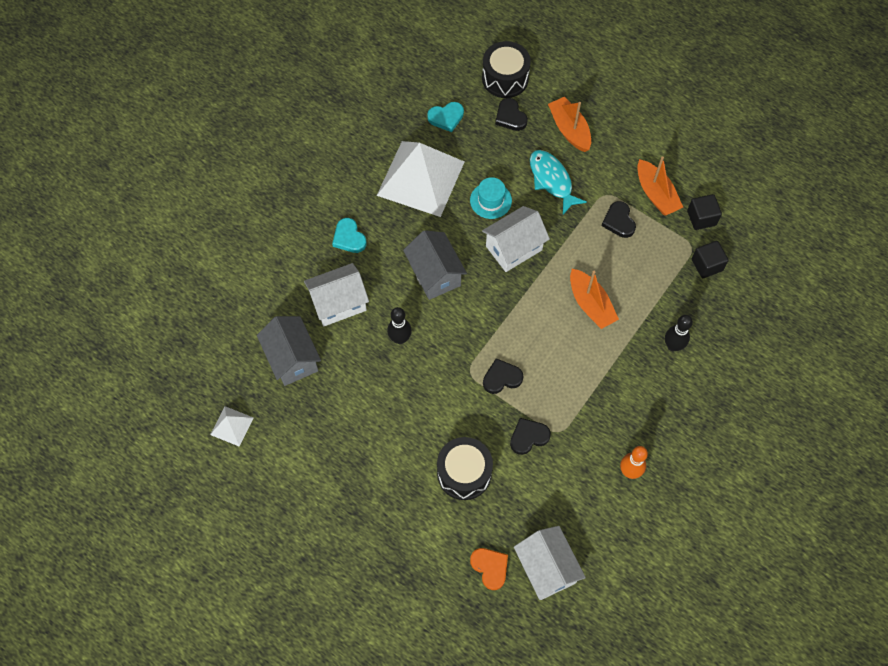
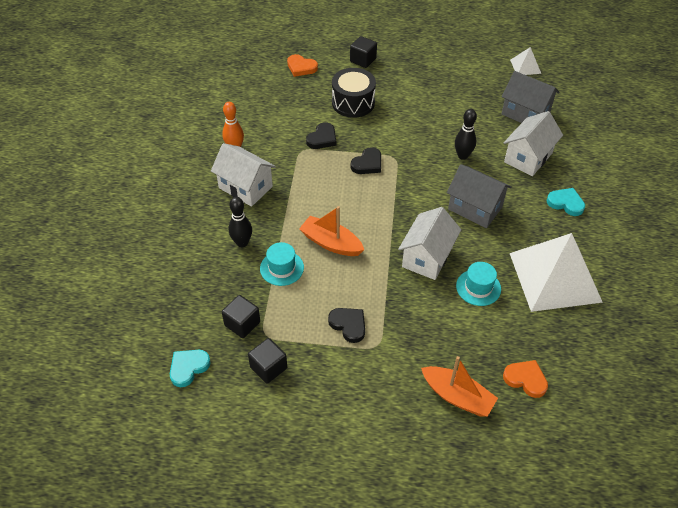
camera: 150 degrees right, 15 degrees down
turquoise heart [427,102,464,132] -> turquoise heart moved to [170,350,211,387]
black drum [482,41,531,98] -> none
black heart [495,98,528,131] -> orange heart [503,360,548,398]
white house [514,526,586,600] -> white house moved to [211,143,276,207]
turquoise fish [530,150,587,214] -> none
orange boat [637,156,683,215] -> none
none -> turquoise hat [260,242,304,286]
none -> black cube [350,36,377,68]

